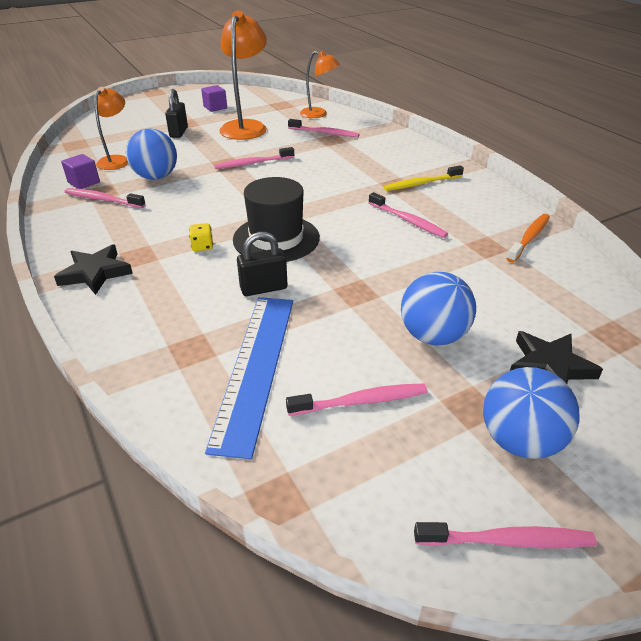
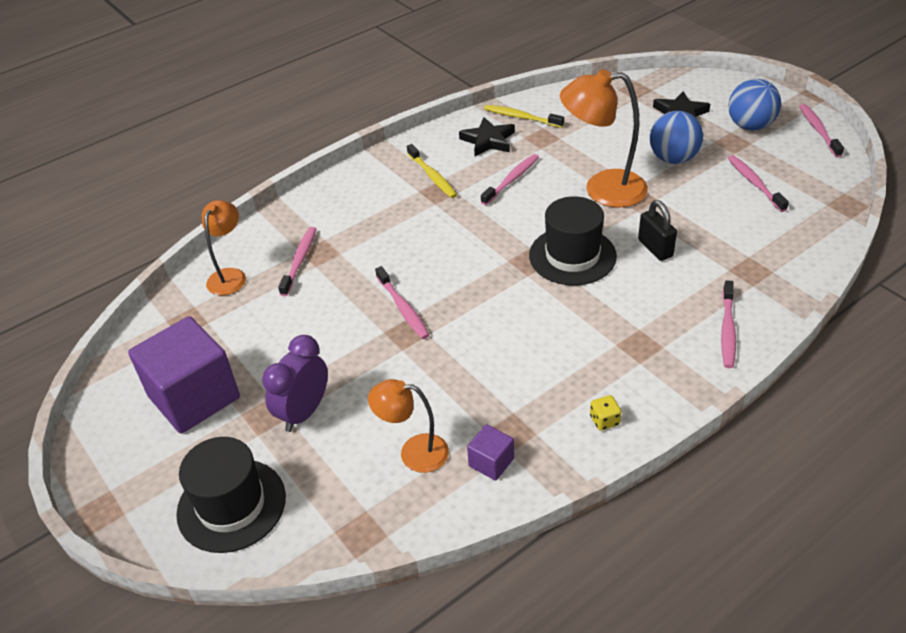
camera: 95 degrees left, 5 degrees up
black star [54,244,133,295] -> black star moved to [459,117,515,156]
pink toothbrush [65,188,146,208] -> pink toothbrush moved to [721,280,736,368]
blue ball [126,128,177,180] -> none
black padlock [165,89,188,138] -> purple clock [262,335,328,432]
yellow dice [189,223,213,251] -> yellow dice moved to [590,395,621,431]
purple cube [201,85,227,112] -> purple cube [128,316,240,433], size x2.24
blue ruler [205,297,293,459] -> none
orange lamp [219,11,267,140] -> orange lamp moved to [560,69,648,208]
orange toothbrush [506,214,550,263] -> yellow toothbrush [484,105,564,128]
none -> black hat [176,437,286,553]

